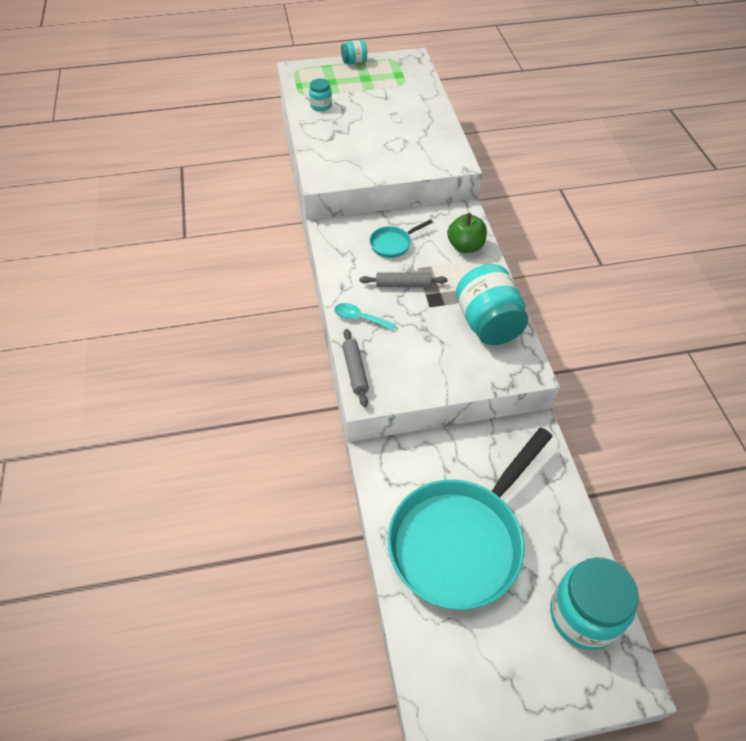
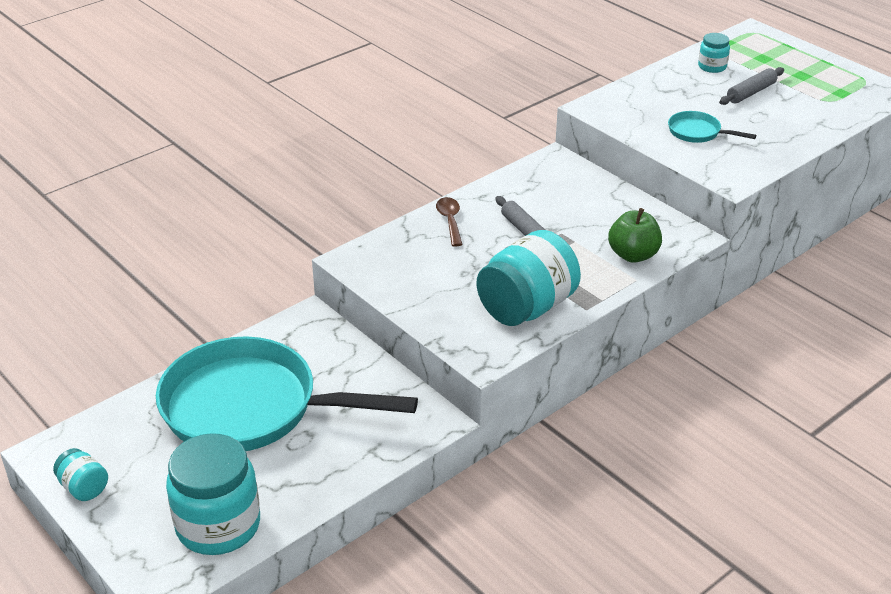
camera: 60 degrees right, 15 degrees down
turquoise spoon [334,303,396,331] -> brown spoon [436,197,463,247]
turquoise jar [341,40,367,64] -> turquoise jar moved to [53,448,108,501]
grey rolling pin [342,329,369,407] -> grey rolling pin moved to [719,67,784,105]
turquoise pan [369,220,433,258] -> turquoise pan moved to [668,111,756,143]

